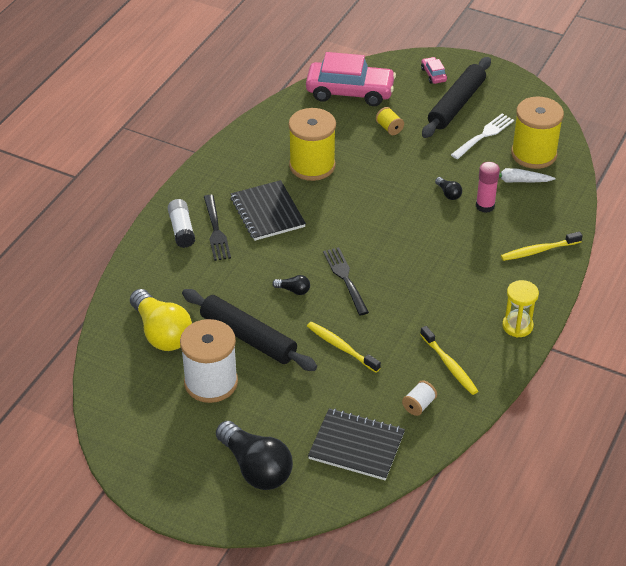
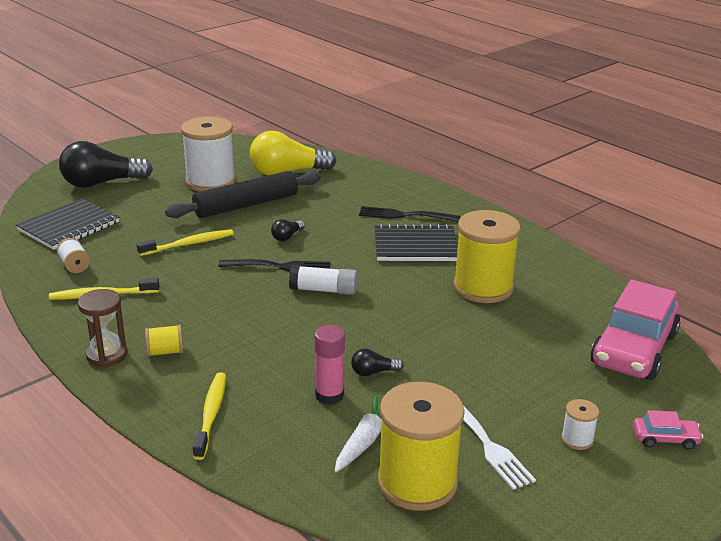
camera: 110 degrees right, 15 degrees down
white glue stick [168,199,195,248] -> white glue stick moved to [289,265,357,295]
yellow spool [376,107,404,135] -> yellow spool moved to [145,325,183,357]
black rolling pin [422,57,491,138] -> white spool [561,399,599,450]
yellow hourglass [502,280,539,337] -> brown hourglass [78,289,128,367]

